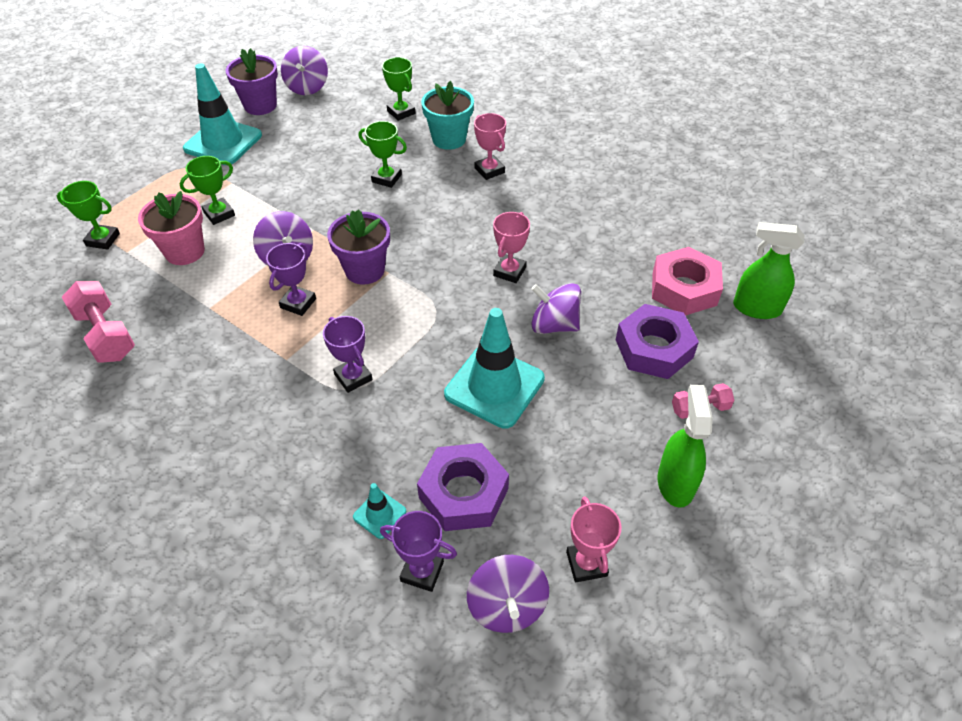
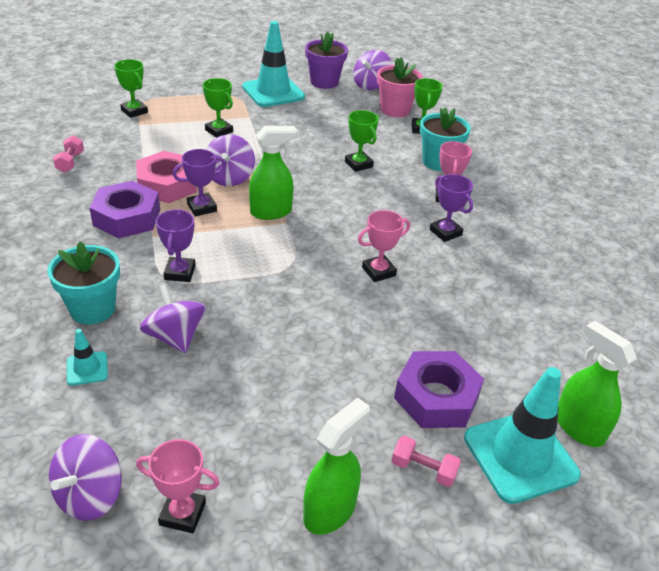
camera: 35 degrees right, 10 degrees down
pink dumbbell [62,281,135,363] -> pink dumbbell [53,136,84,173], size x0.57
pink flower pot [138,191,205,265] -> pink flower pot moved to [377,58,423,117]
green trophy [179,156,235,225] -> green trophy turned 45 degrees clockwise [203,78,233,138]
purple flower pot [327,209,390,285] -> green spray bottle [249,126,297,220]
purple trophy [380,511,457,592] -> purple trophy moved to [430,174,473,242]
purple nut [417,443,509,531] -> purple nut moved to [89,181,160,238]
turquoise traffic cone [444,308,545,429] -> turquoise traffic cone moved to [464,367,581,504]
purple spinning top [531,283,581,334] -> purple spinning top moved to [140,284,206,353]
pink trophy [566,496,621,582] -> pink trophy turned 75 degrees clockwise [136,439,219,533]
pink nut [652,247,723,316] -> pink nut moved to [136,151,197,203]
none -> turquoise flower pot [48,241,120,324]

